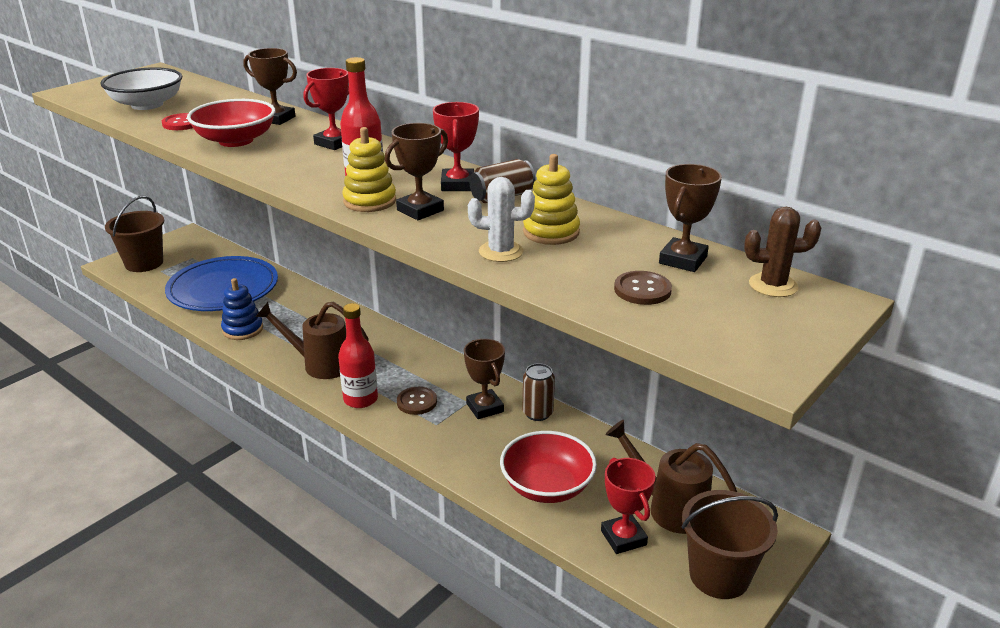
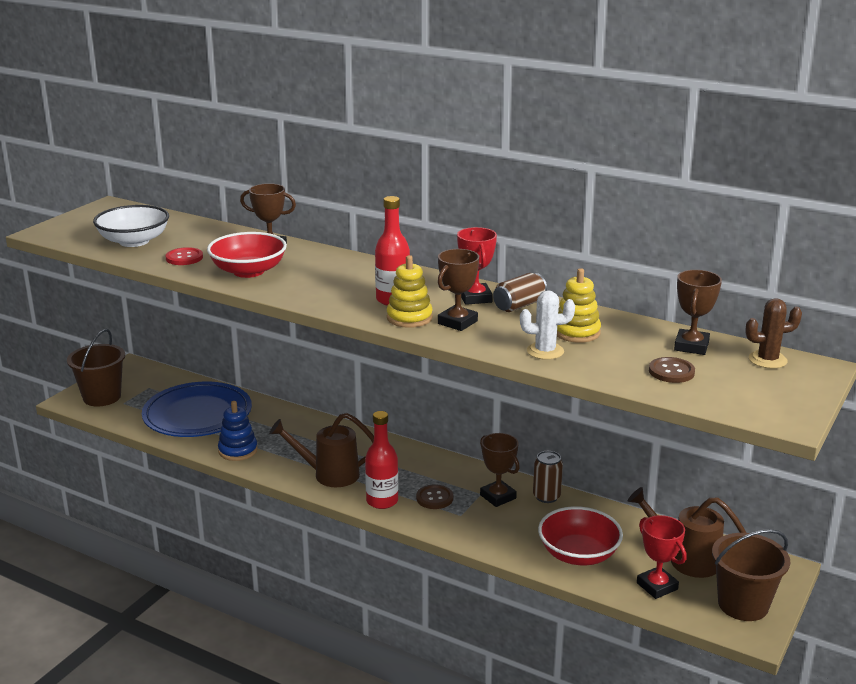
camera: 10 degrees left, 5 degrees down
red trophy [303,68,349,150] -> none

